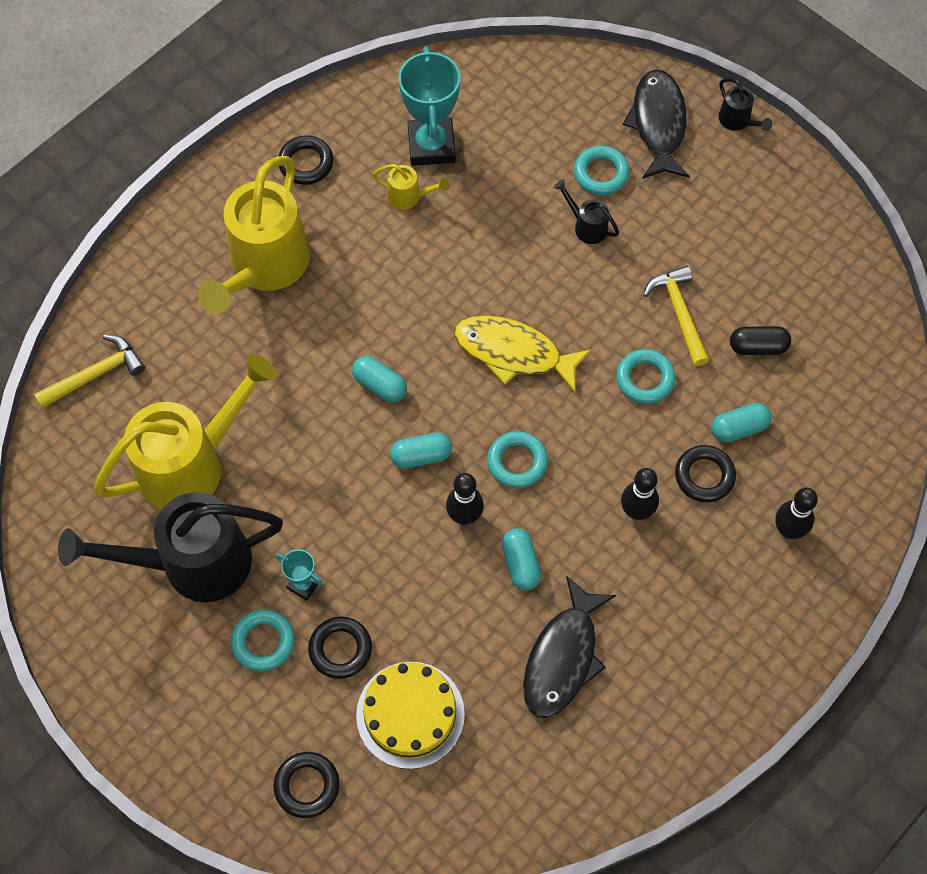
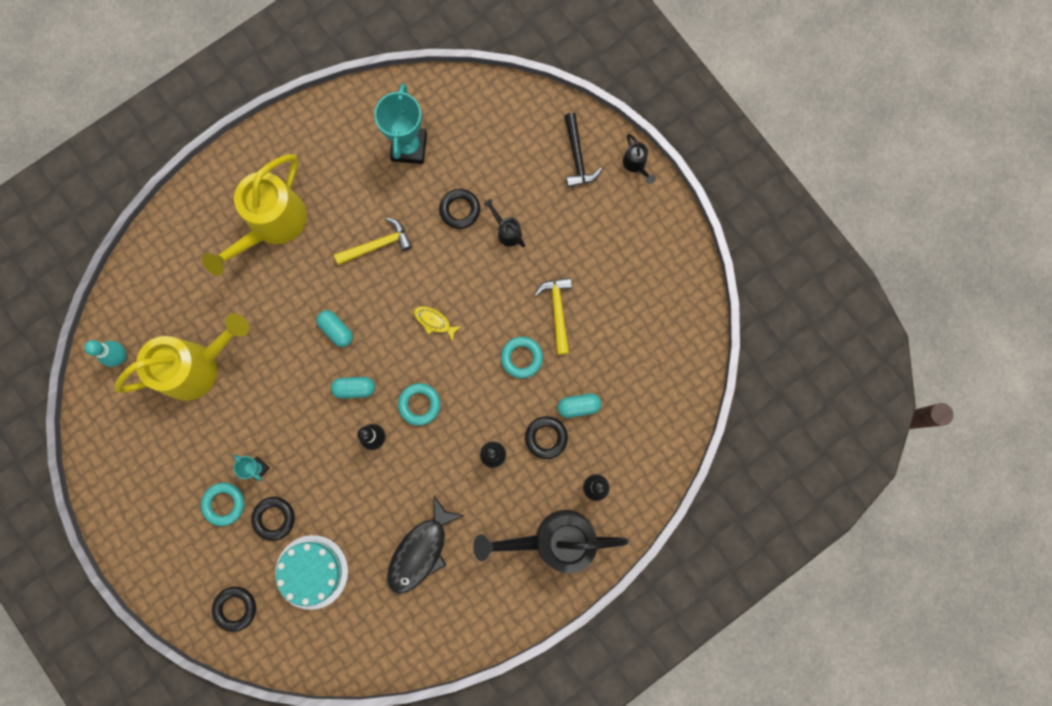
camera: 10 degrees right, 15 degrees up
yellow hammer [34,335,145,408] -> yellow hammer moved to [334,217,412,265]
black watering can [58,492,283,602] -> black watering can moved to [473,510,629,574]
black ring [279,135,334,185] -> black ring moved to [439,189,480,229]
yellow cake [356,662,465,769] -> turquoise cake [275,535,348,610]
yellow watering can [373,164,449,210] -> none
yellow fish [454,316,591,392] -> yellow fish [414,306,462,342], size x0.51
turquoise capsule [502,528,541,591] -> none
turquoise ring [574,146,630,195] -> none
black fish [623,69,690,179] -> black hammer [564,113,602,188]
black capsule [730,326,791,355] -> none
none -> turquoise bowling pin [84,340,127,367]

